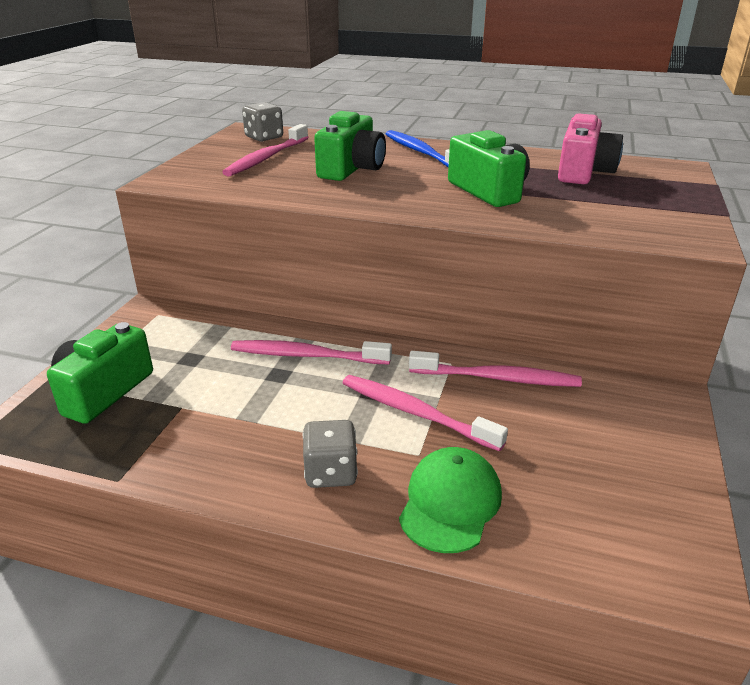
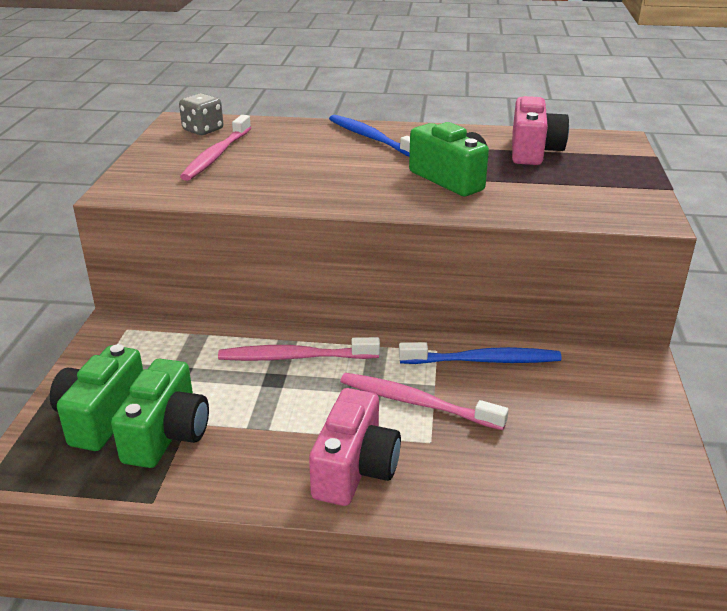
camera: 10 degrees left, 0 degrees up
grey dice [303,420,358,488] -> pink camera [309,388,401,506]
green camera [314,111,386,181] -> green camera moved to [111,359,209,468]
green cap [399,447,502,553] -> none
pink toothbrush [409,351,582,387] -> blue toothbrush [399,342,562,364]

